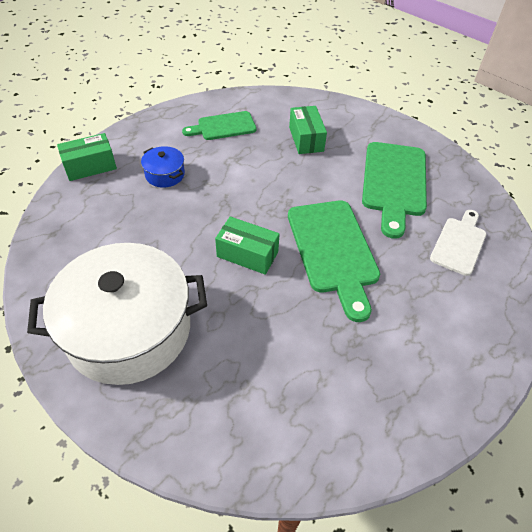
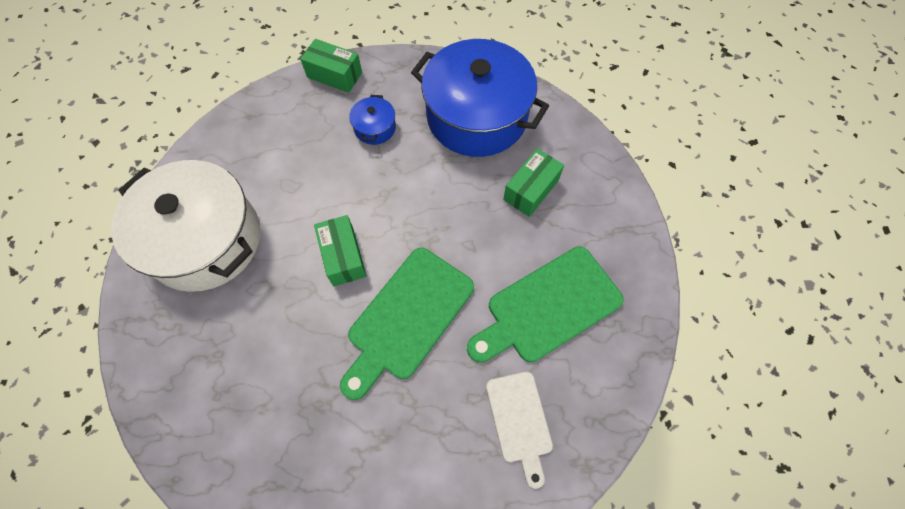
camera: 50 degrees right, 15 degrees up
green cutting board [182,111,257,140] -> blue pot [411,39,549,157]
white cutting board [430,210,486,276] -> white cutting board turned 90 degrees clockwise [486,372,553,489]

